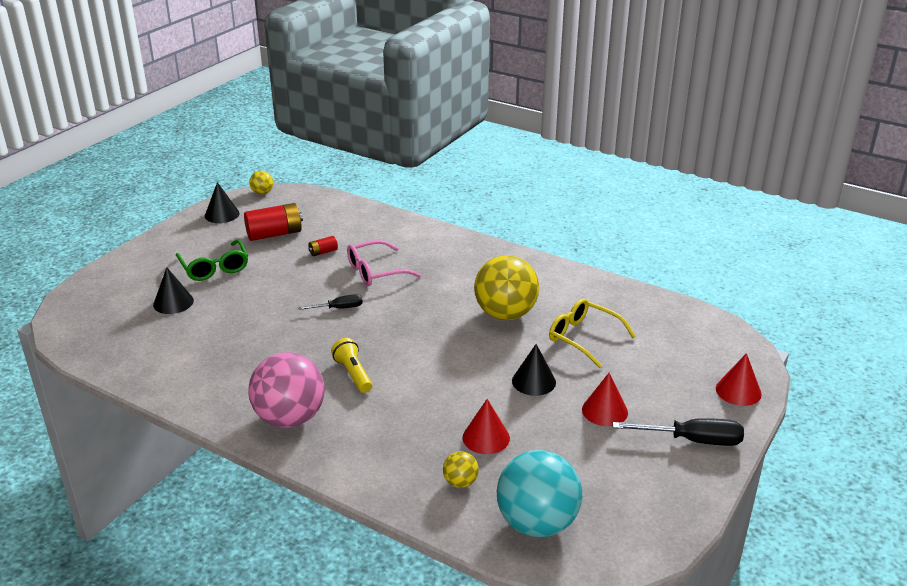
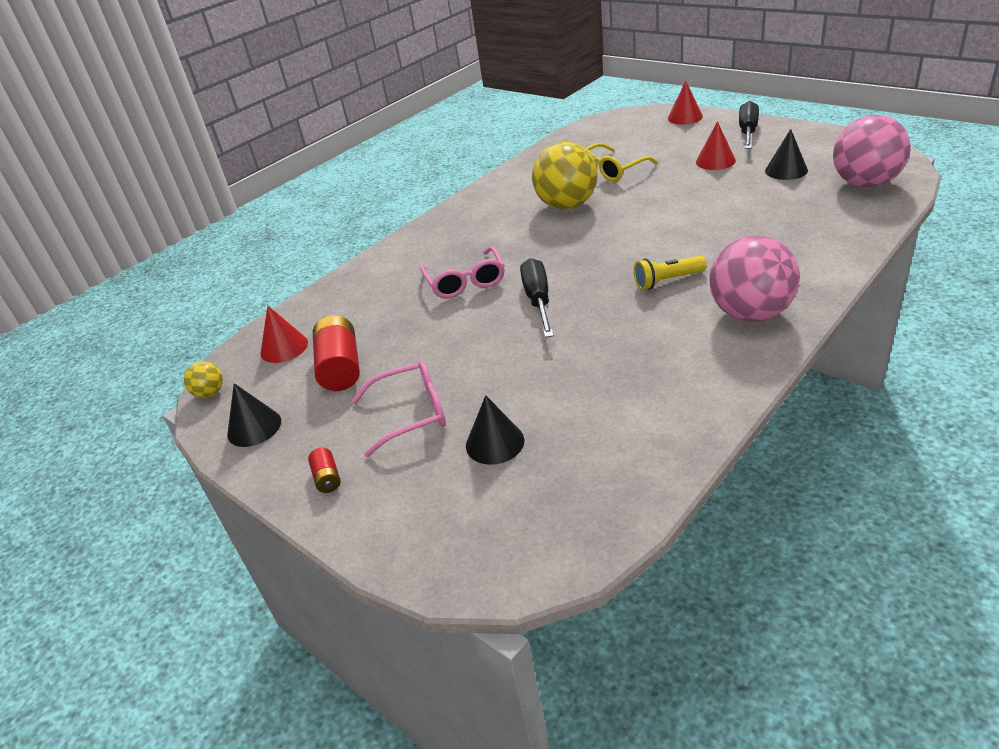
camera: 75 degrees left, 5 degrees up
green glasses [176,239,248,281] -> pink glasses [351,360,446,457]
black screwdriver [297,294,363,310] -> black screwdriver [520,258,554,338], size x1.65
red battery [308,236,338,256] -> red battery moved to [308,448,341,493]
yellow ball [443,451,479,488] -> none
red cone [462,399,510,454] -> red cone moved to [260,306,308,363]
turquoise ball [497,450,582,537] -> pink ball [833,115,911,188]
black cone [512,344,556,396] -> black cone moved to [765,129,808,180]

